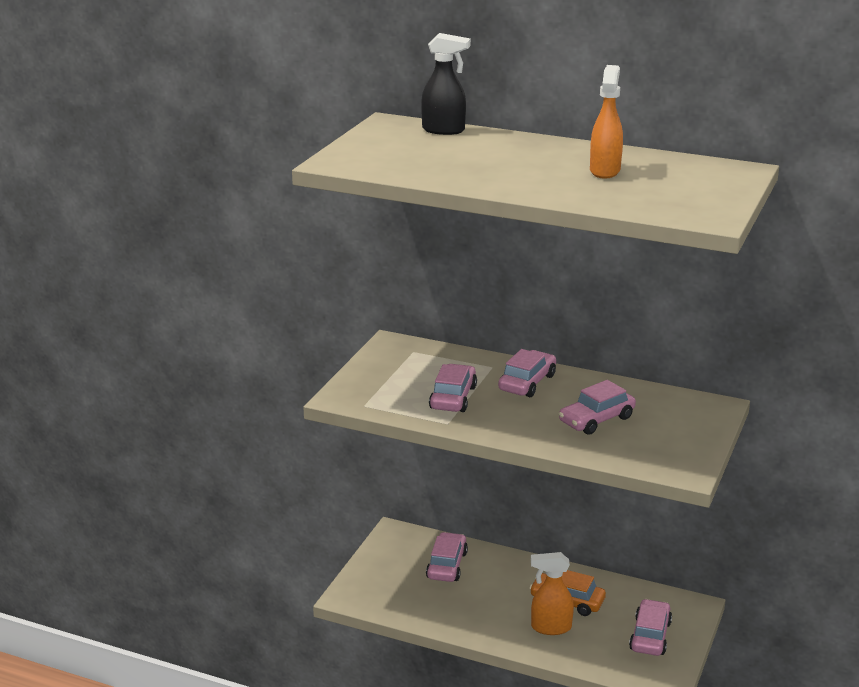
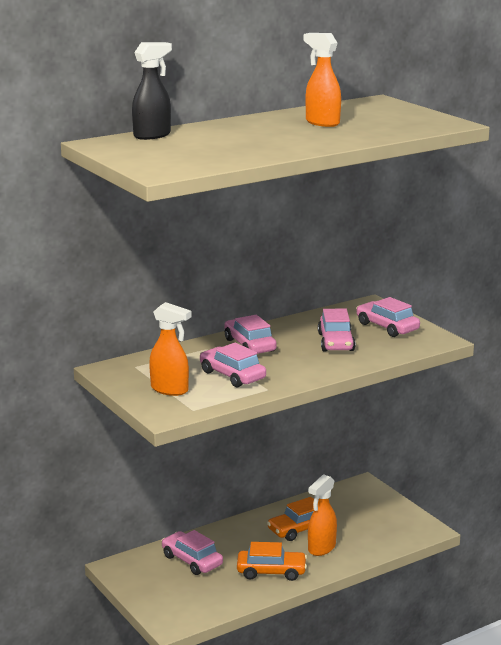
camera: 55 degrees left, 5 degrees down
pink car [629,599,672,656] -> pink car moved to [356,297,420,337]
none -> orange spray bottle [149,302,191,396]
none -> orange car [237,542,307,581]

